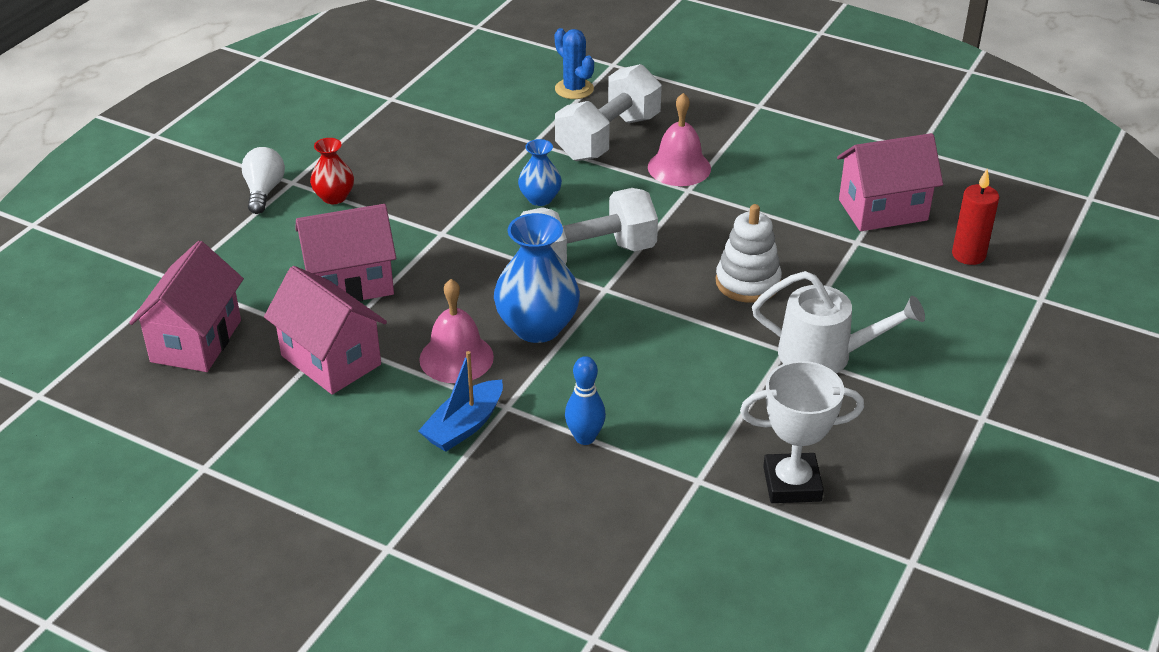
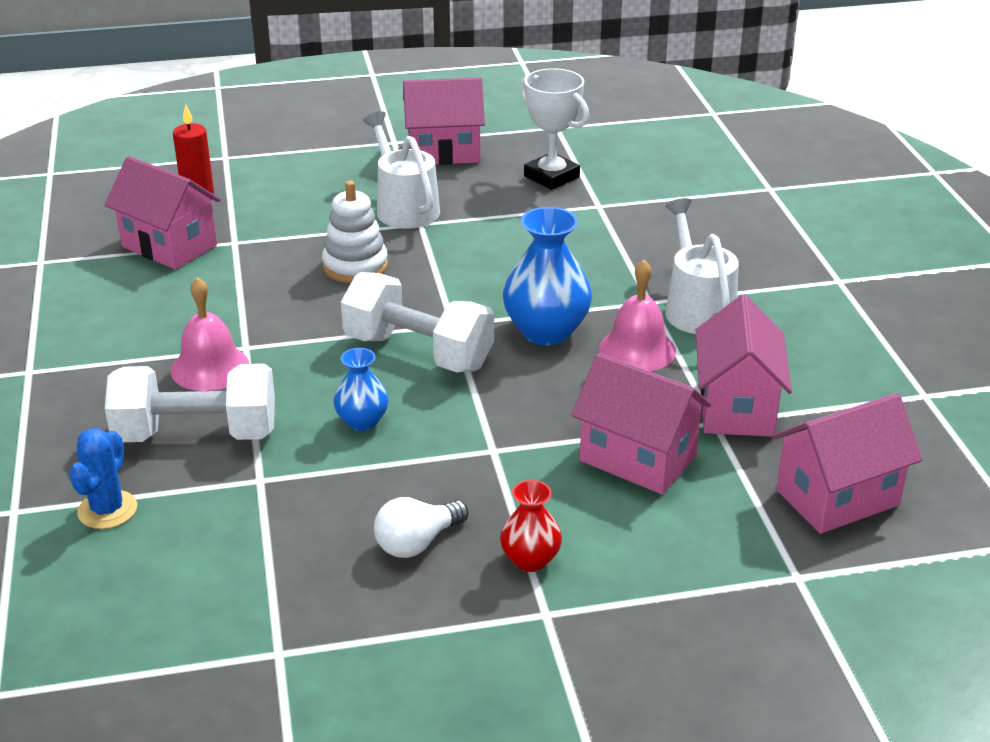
camera: 130 degrees left, 5 degrees down
white light bulb [241,147,285,214] -> white light bulb moved to [374,497,468,558]
blue boat [418,351,503,452] -> white watering can [665,198,739,334]
blue bowling pin [565,356,606,445] -> none
none -> pink house [403,78,485,165]

